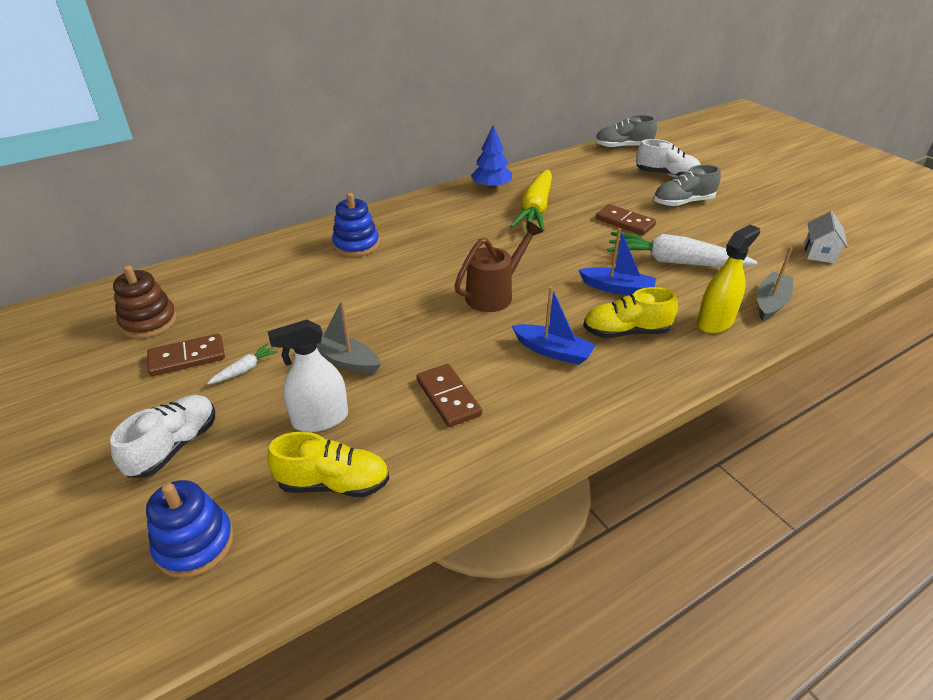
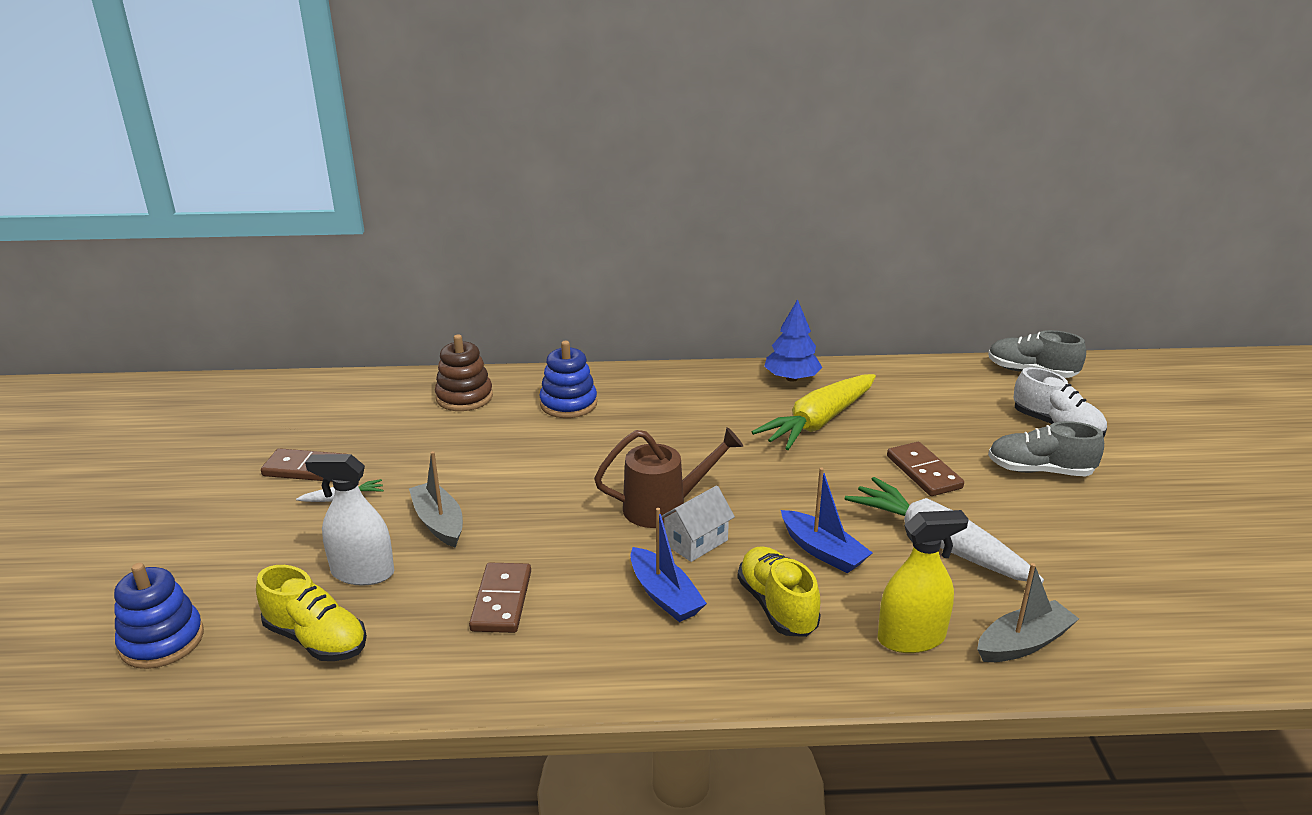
camera: 30 degrees right, 10 degrees down
white shoe [110,395,215,478] -> none
brown stacking toy [113,265,177,338] -> brown stacking toy moved to [435,335,493,411]
yellow shoe [583,287,678,338] -> yellow shoe turned 45 degrees clockwise [737,546,821,637]
white house [805,211,848,263] -> white house moved to [662,486,735,562]

